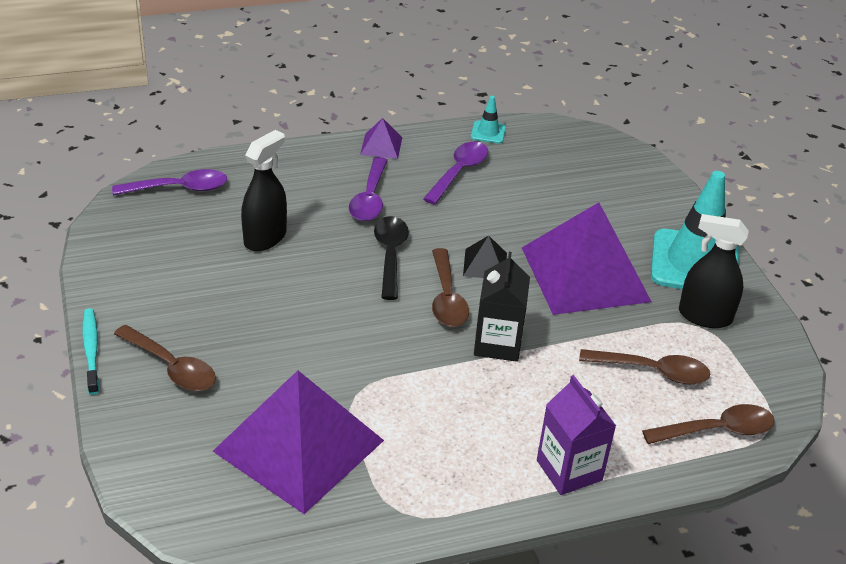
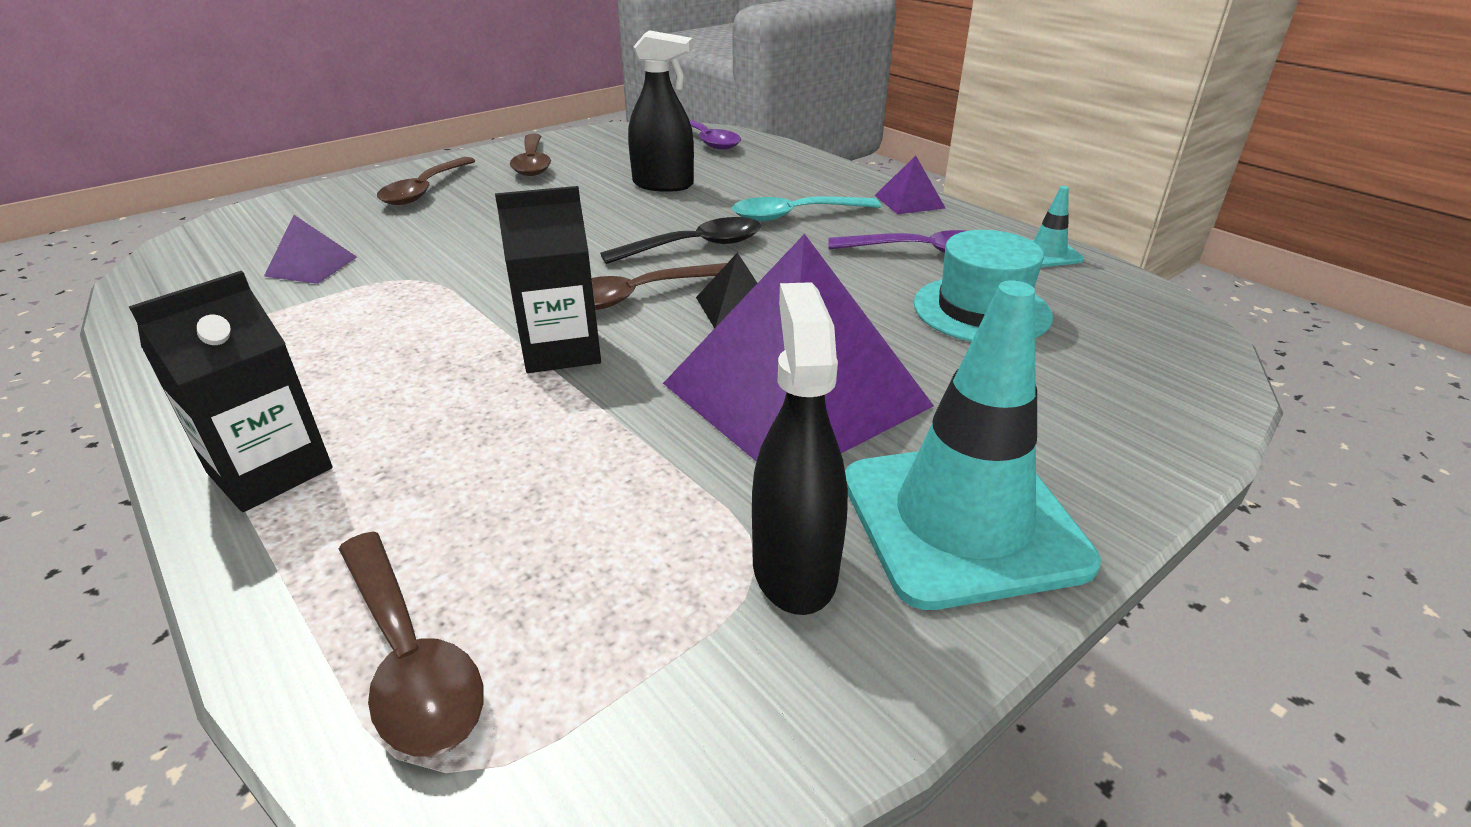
camera: 70 degrees right, 5 degrees down
turquoise toothbrush [82,308,99,395] -> none
purple pyramid [213,370,384,514] -> purple pyramid [264,215,357,284], size x0.41
purple spoon [349,157,388,221] -> turquoise spoon [732,196,881,221]
purple carton [537,375,616,495] -> black carton [129,271,333,512]
brown spoon [579,349,711,384] -> brown spoon moved to [510,134,551,176]
none -> turquoise hat [914,230,1053,342]

